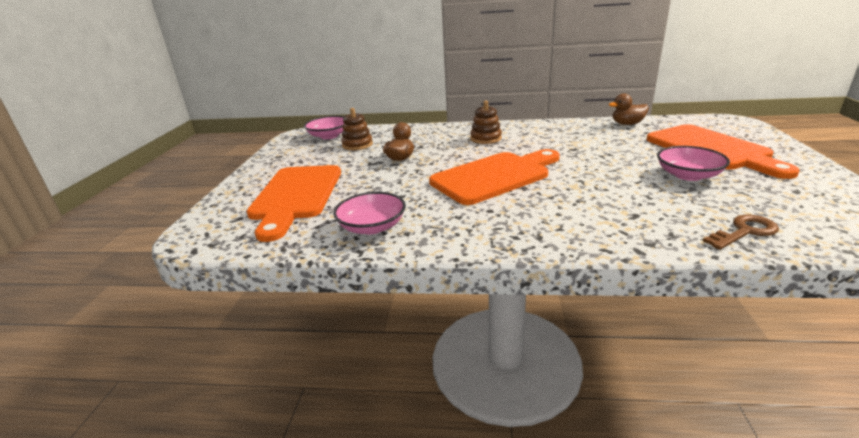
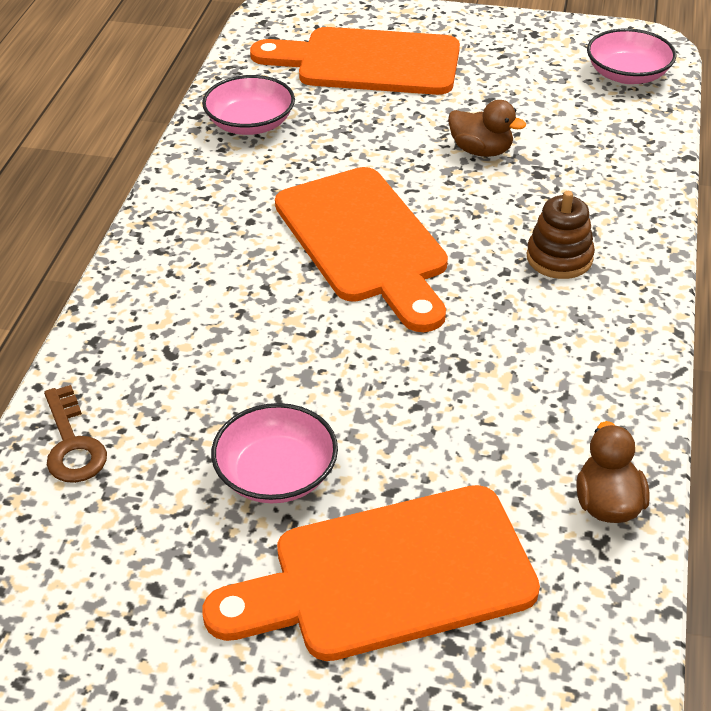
camera: 95 degrees right, 15 degrees up
brown stacking toy [341,108,373,150] -> none

